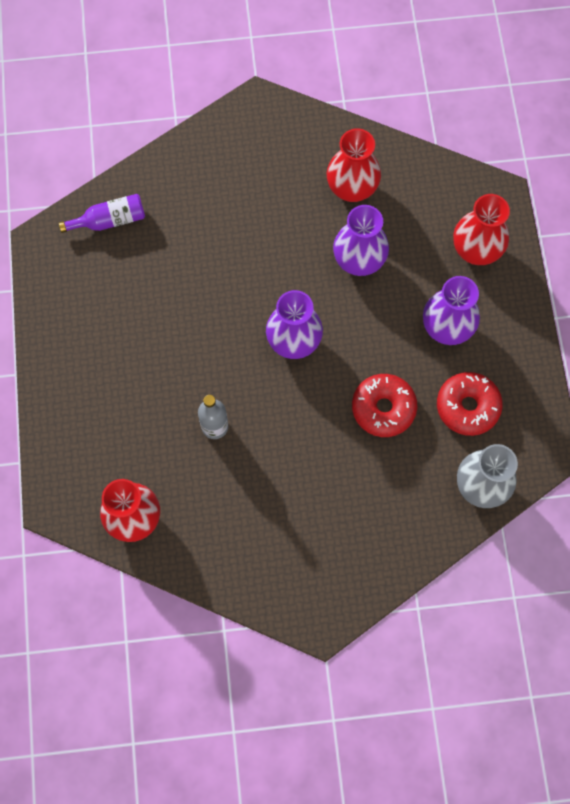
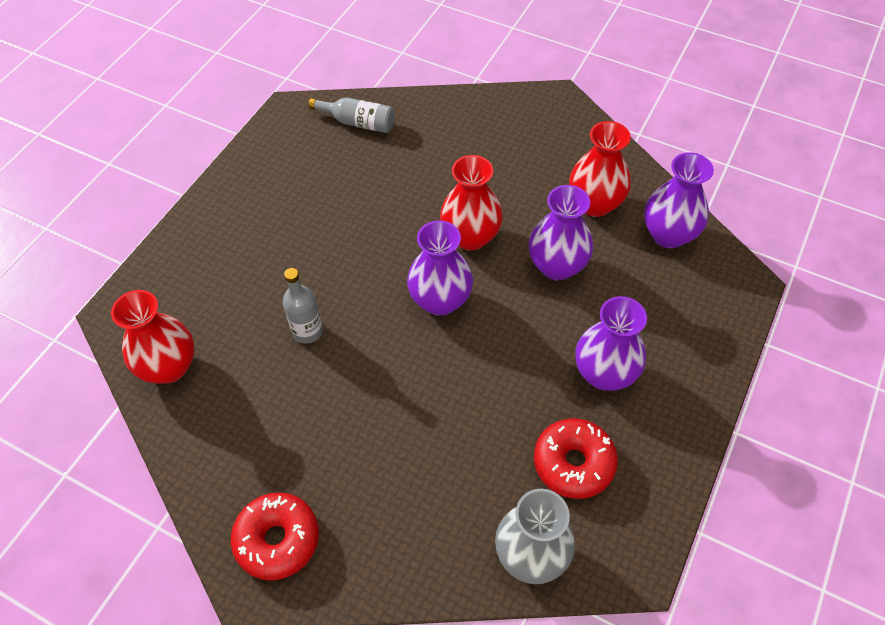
camera: 35 degrees right, 15 degrees down
purple bottle [59,194,145,233] -> grey bottle [308,97,395,133]
red donut [352,374,417,437] -> red donut moved to [231,492,319,580]
red vase [453,194,510,265] -> red vase moved to [440,155,503,251]
none -> purple vase [644,152,714,248]

